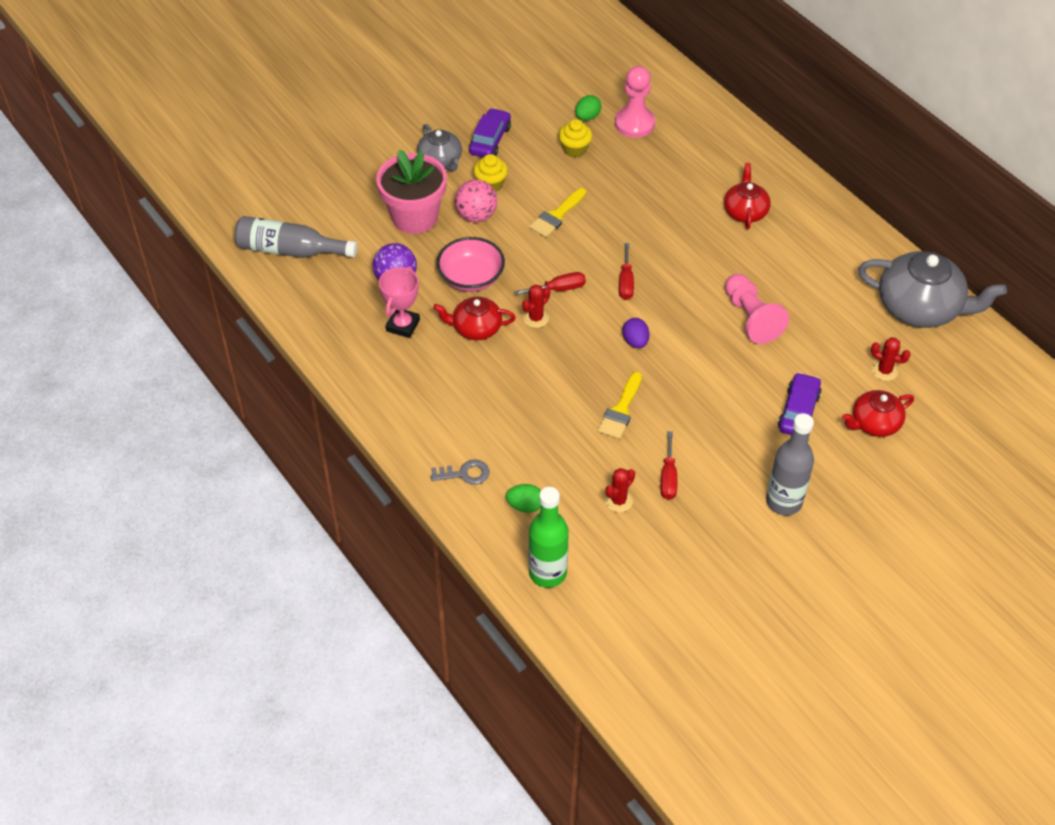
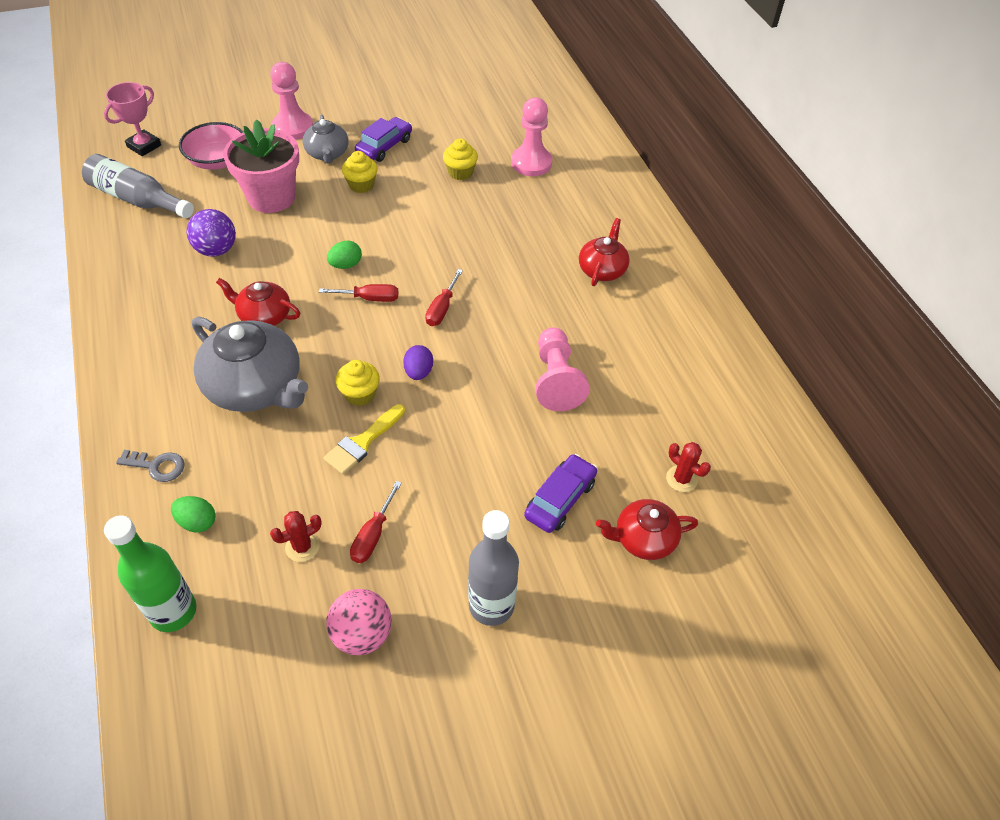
camera: 15 degrees right, 0 degrees up
pink trophy [379,266,420,338] -> pink trophy moved to [104,82,161,156]
pink bowl [437,237,505,292] -> pink bowl moved to [179,122,243,170]
pink ball [455,179,497,222] -> pink ball moved to [326,589,392,655]
red cactus [522,285,550,328] -> none
yellow brush [529,188,586,238] -> none
green egg [575,95,601,121] -> green egg moved to [327,241,362,269]
grey teapot [858,251,1007,328] -> grey teapot moved to [192,317,308,412]
none -> pink pawn [270,62,313,140]
none -> yellow cupcake [336,360,380,406]

